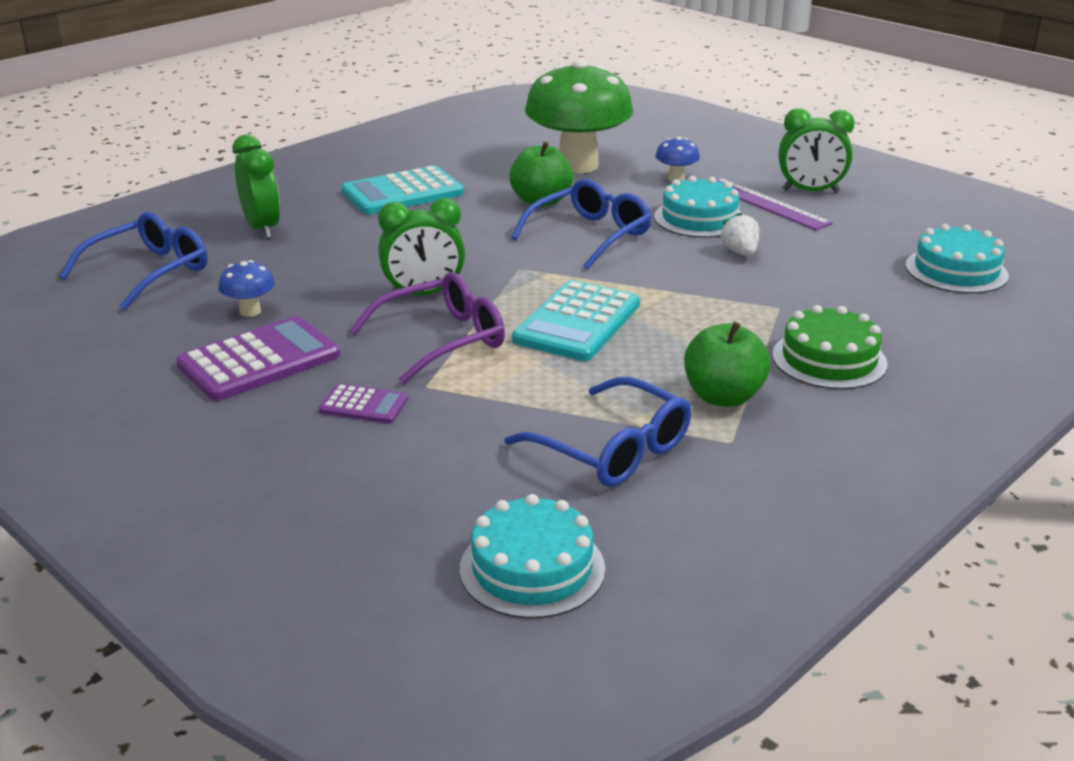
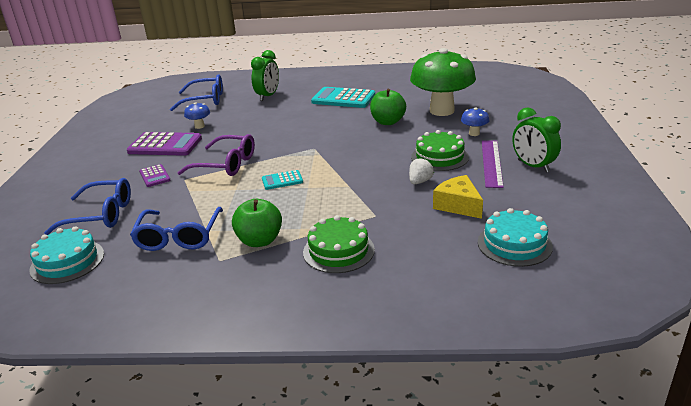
camera: 50 degrees right, 0 degrees up
green clock [378,198,465,295] -> none
blue glasses [511,179,652,269] -> blue glasses moved to [44,178,131,235]
turquoise calculator [512,280,640,361] -> turquoise calculator [262,170,303,190], size x0.52
turquoise cake [654,176,743,238] -> green cake [411,130,469,171]
none -> yellow cheese [433,175,483,219]

